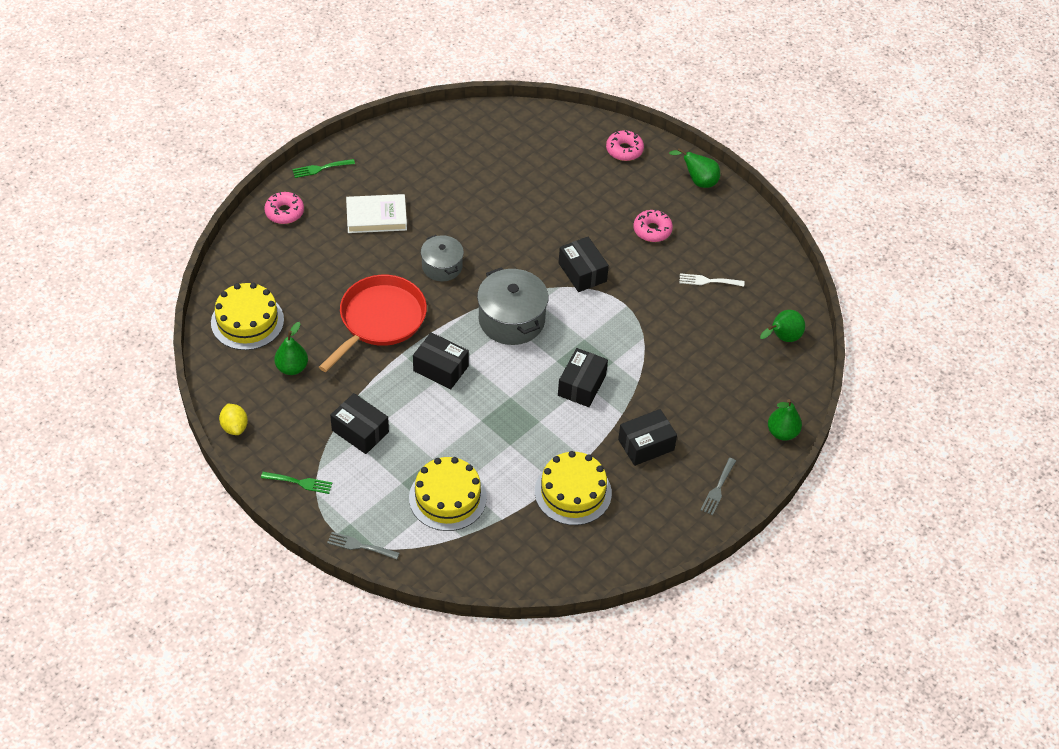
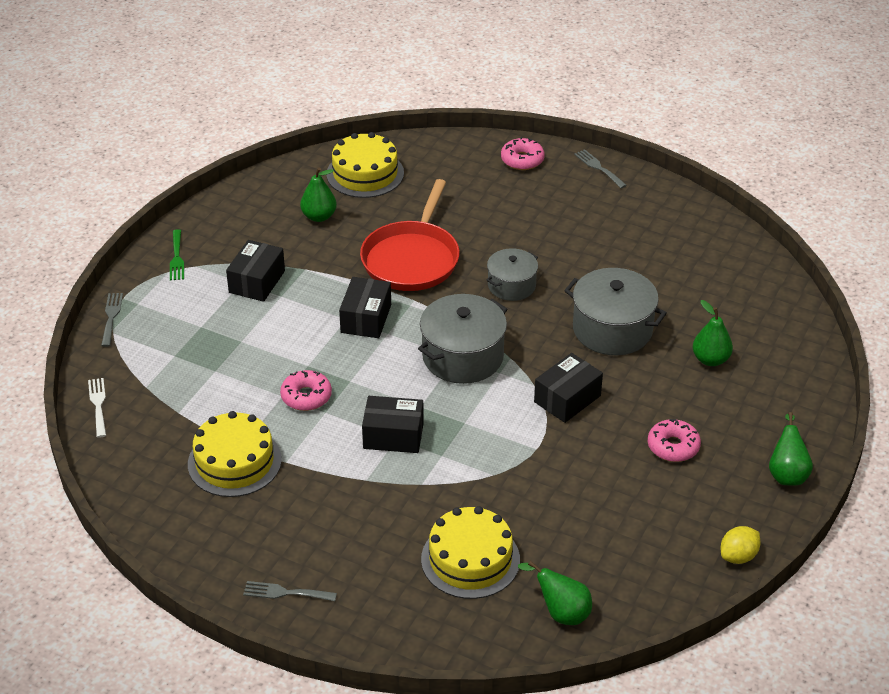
camera: 75 degrees right, 10 degrees down
yellow lemon [219,404,248,435] -> yellow lemon moved to [721,526,761,564]
green fork [292,159,355,178] -> grey fork [574,149,627,188]
red pan [319,275,427,372] -> red pan turned 90 degrees clockwise [360,179,460,291]
white book [346,194,407,233] -> none
yellow cake [409,457,487,531] -> yellow cake moved to [421,506,520,599]
pink donut [606,130,644,161] -> pink donut moved to [280,370,332,411]
black box [618,409,677,466] -> none
white fork [679,273,744,287] -> white fork moved to [88,378,106,438]
green pear [768,399,802,441] -> green pear moved to [692,300,733,366]
none -> grey pot [564,268,667,355]

